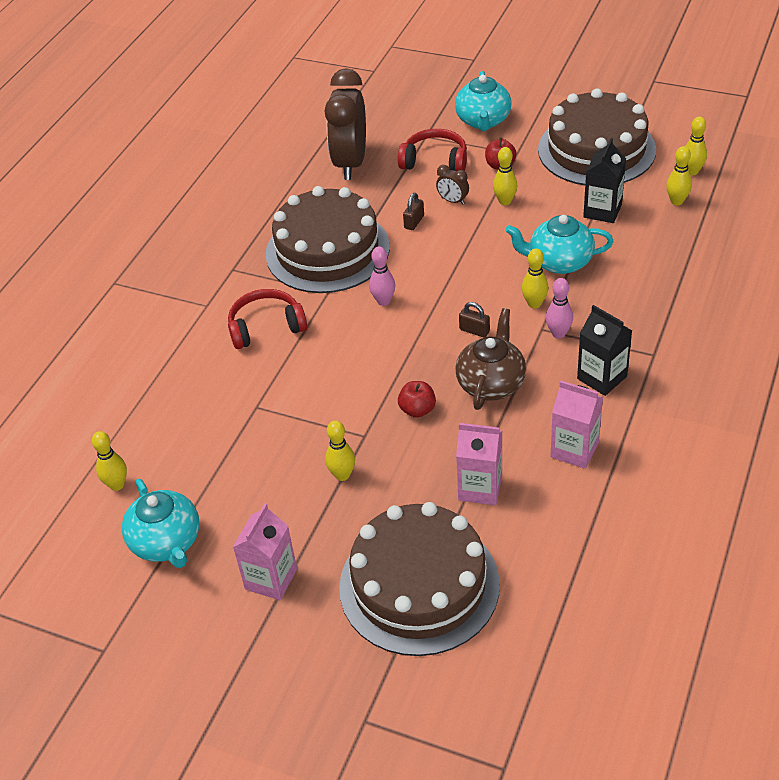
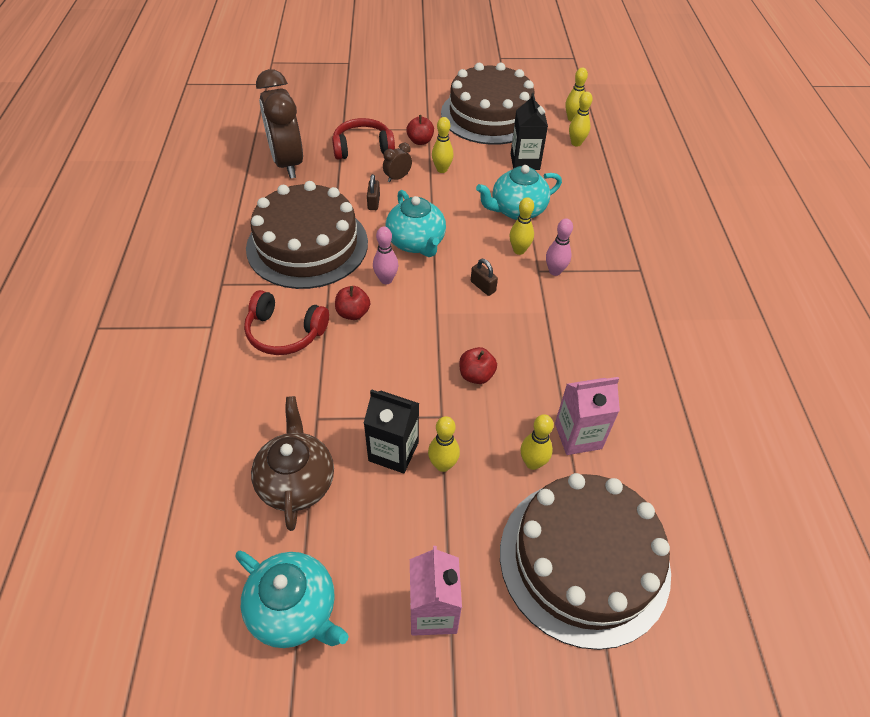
camera: 30 degrees left, 5 degrees up
yellow bowling pin [92,431,127,491] -> yellow bowling pin moved to [521,414,554,470]
red headphones [228,289,307,349] -> red headphones turned 120 degrees counterclockwise [244,290,329,355]
brown clock [436,165,469,205] -> brown clock turned 135 degrees clockwise [383,143,412,183]
turquoise teapot [455,71,512,131] -> turquoise teapot moved to [386,190,446,257]
brown teapot [455,308,526,410] -> brown teapot moved to [251,396,334,531]
brown padlock [459,302,490,337] -> brown padlock turned 45 degrees clockwise [471,259,498,296]
pink carton [550,381,603,469] -> none
black carton [577,305,632,396] -> black carton moved to [364,389,419,474]
none -> red apple [335,286,370,320]

